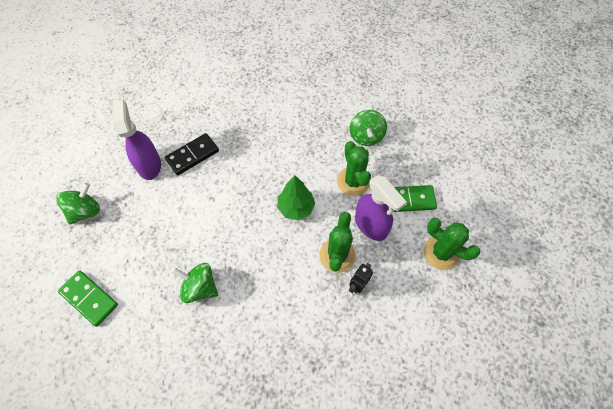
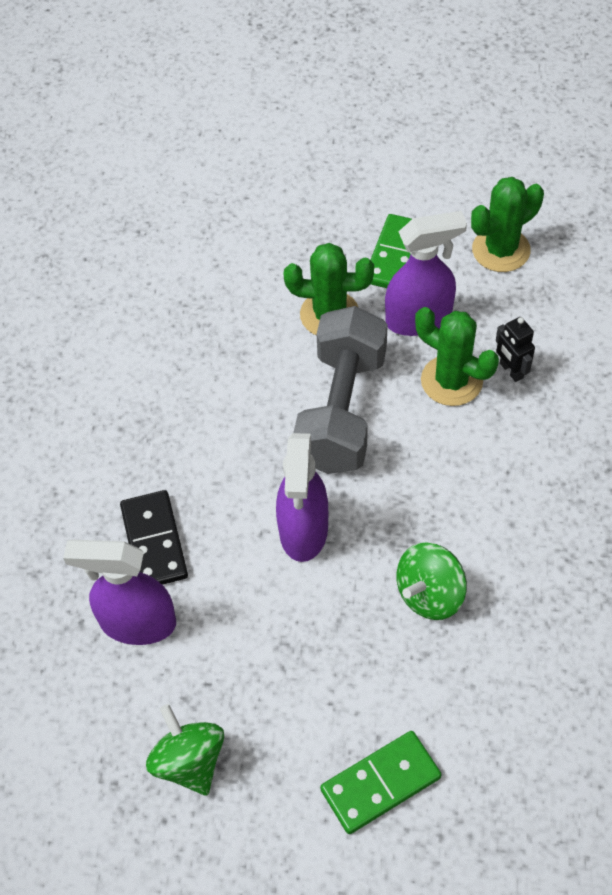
camera: 65 degrees left, 5 degrees down
green tree [277,175,315,220] -> grey dumbbell [293,306,388,474]
green spinning top [350,110,387,146] -> none
none -> purple spray bottle [276,433,328,562]

